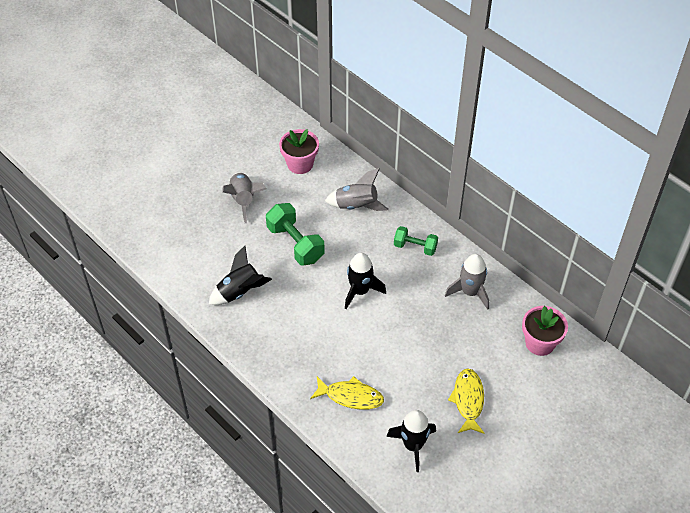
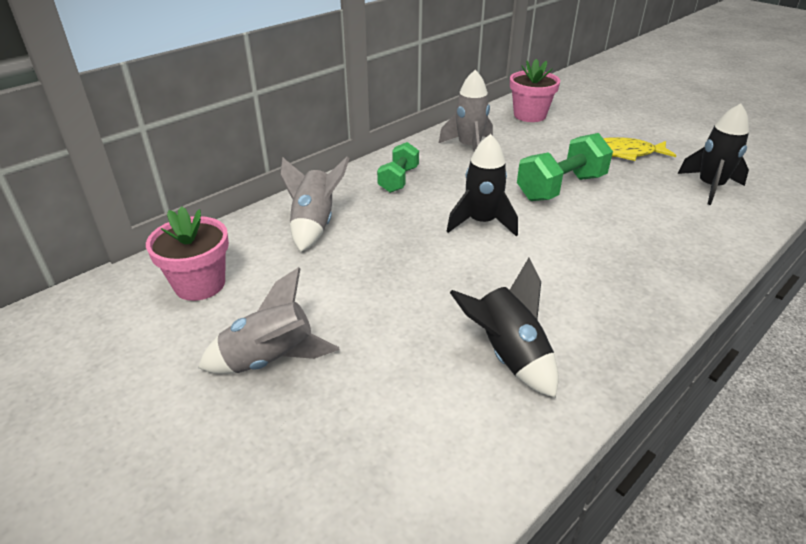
camera: 90 degrees left, 15 degrees down
green dumbbell [266,203,325,265] -> green dumbbell moved to [517,133,613,201]
yellow fish [310,376,384,410] -> none

